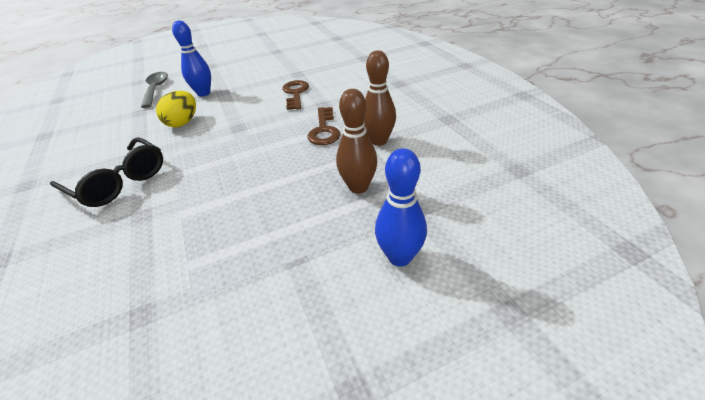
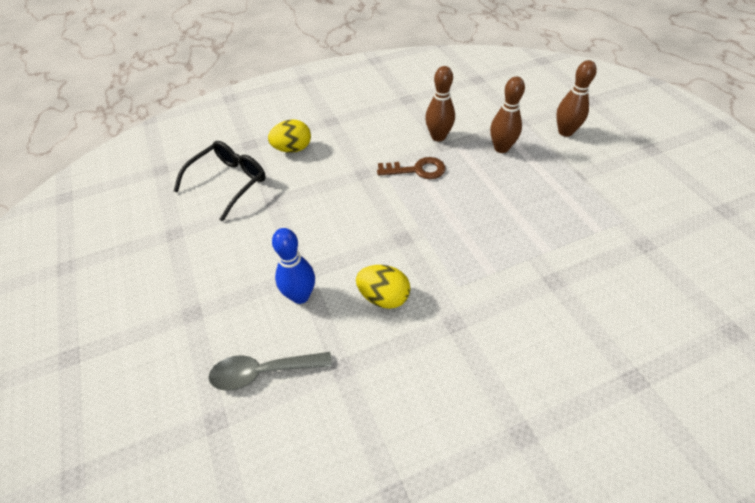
camera: 90 degrees left, 10 degrees up
black glasses [50,137,163,207] -> black glasses moved to [174,141,266,221]
brown key [282,80,309,110] -> none
blue bowling pin [375,148,427,267] -> brown bowling pin [556,60,597,137]
none -> yellow egg [268,119,311,153]

